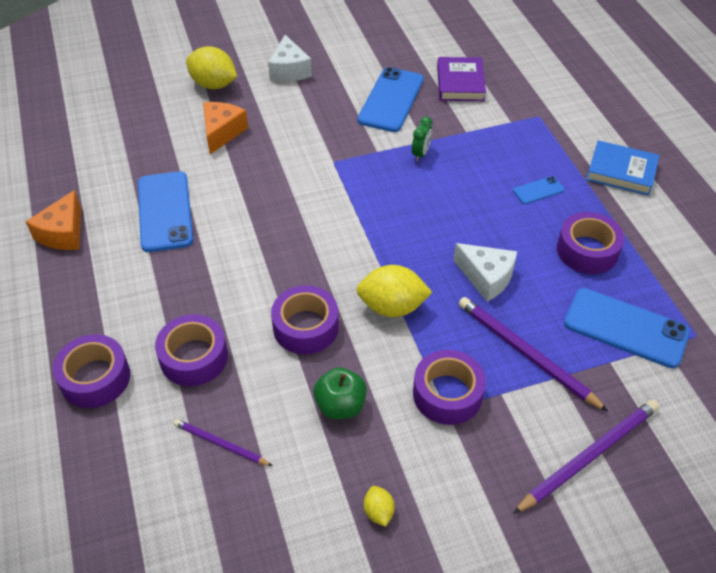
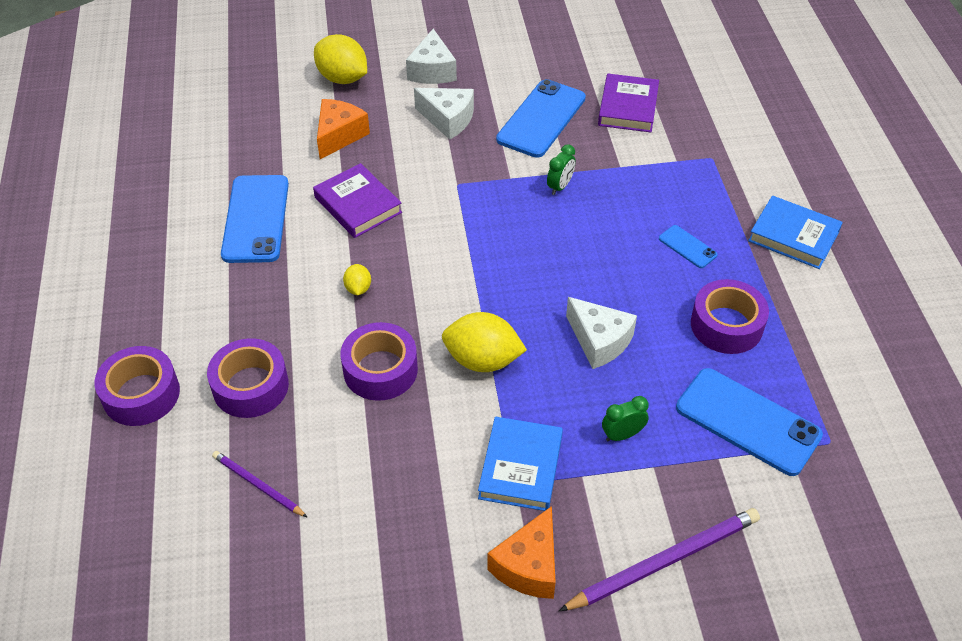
camera: 10 degrees right, 0 degrees up
orange cheese [25,190,81,250] -> orange cheese moved to [487,506,556,599]
green apple [313,367,367,419] -> none
yellow lemon [364,486,395,527] -> yellow lemon moved to [343,264,371,295]
purple tape [413,350,486,425] -> blue book [478,417,563,511]
purple pencil [459,297,608,412] -> green clock [602,396,649,442]
blue phone [513,176,564,204] -> blue phone turned 60 degrees clockwise [659,225,718,268]
none -> purple book [313,163,402,238]
none -> white cheese [414,88,474,139]

